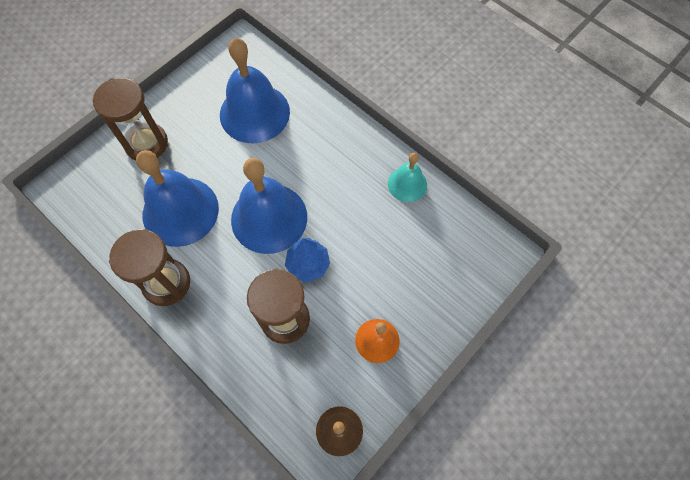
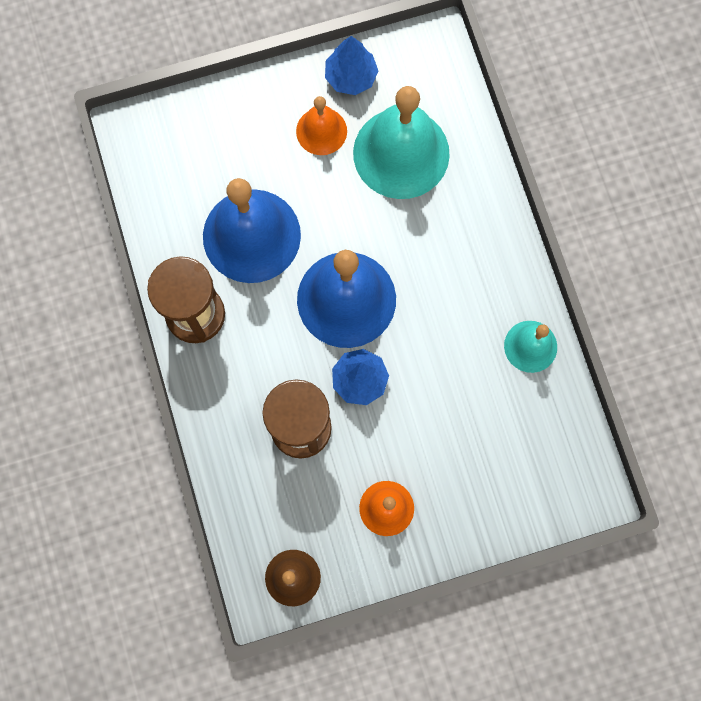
camera: 30 degrees right, 10 degrees up
brown hourglass [93,78,168,161] -> none
blue bell [220,38,290,144] -> turquoise bell [353,86,450,199]
none -> orange bell [296,96,347,155]
none -> blue tree [325,36,378,95]

